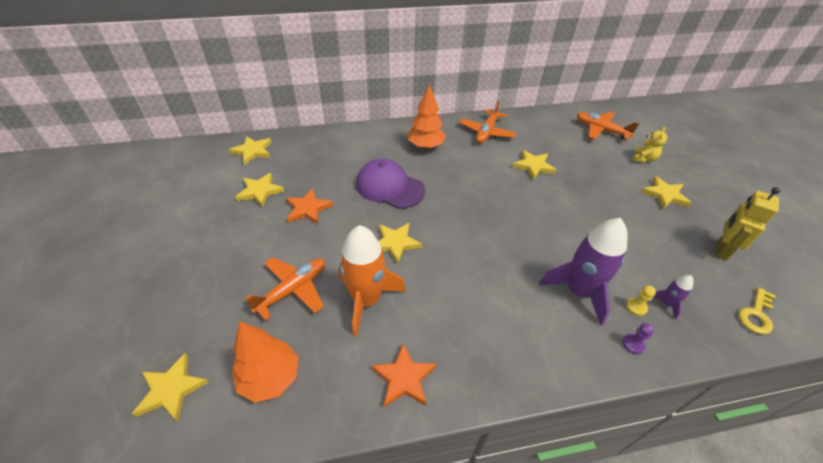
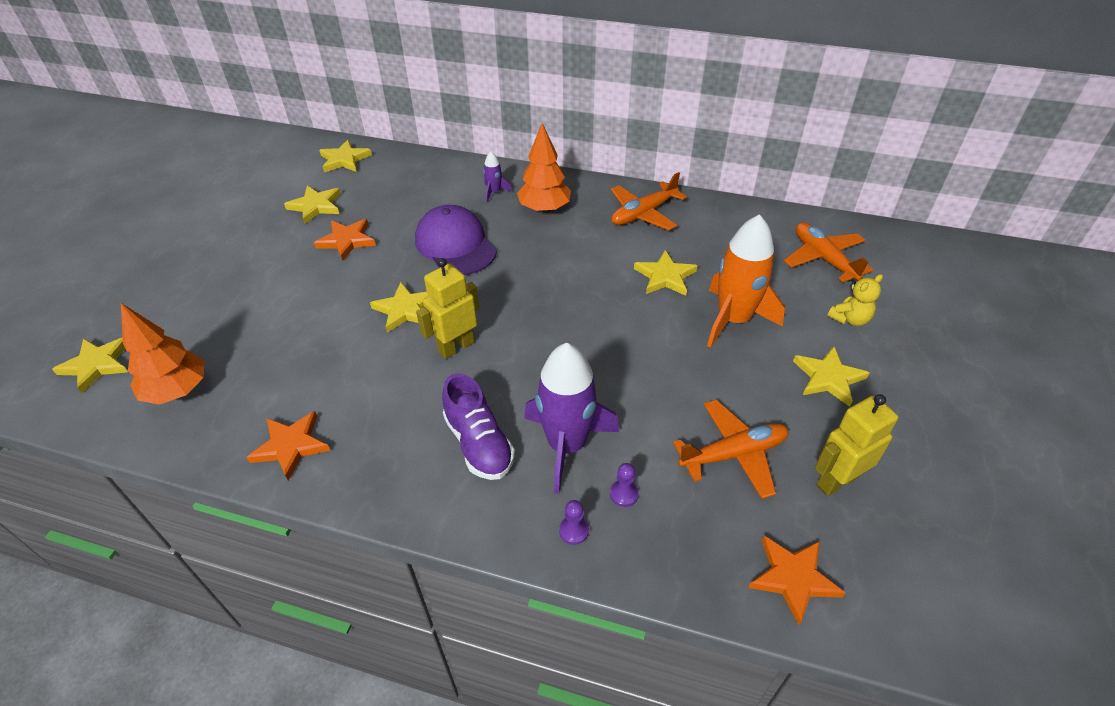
camera: 30 degrees right, 0 degrees up
orange plane [245,257,325,320] -> orange plane moved to [673,400,789,499]
orange rocket [338,225,406,336] -> orange rocket moved to [707,214,785,348]
yellow pawn [626,286,656,316] -> purple pawn [610,463,639,507]
purple rocket [653,275,694,320] -> purple rocket moved to [483,151,512,202]
yellow key [739,287,776,334] -> orange star [748,536,845,625]
none -> yellow robot [416,258,479,359]
none -> purple shoe [442,373,515,480]

